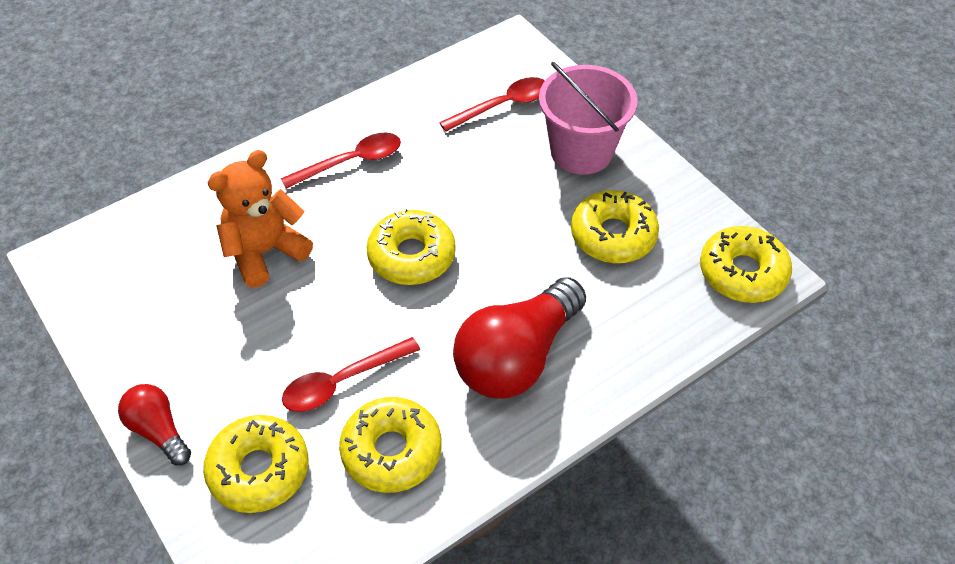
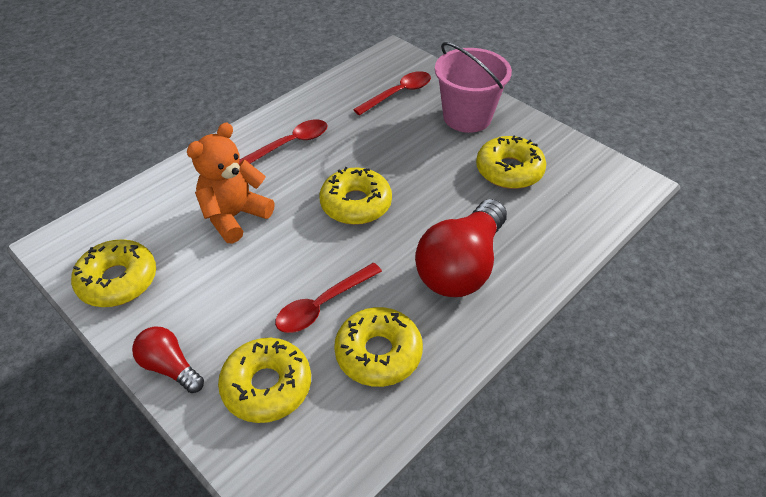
camera: 10 degrees left, 5 degrees down
yellow donut [700,226,792,303] -> yellow donut moved to [71,239,156,307]

